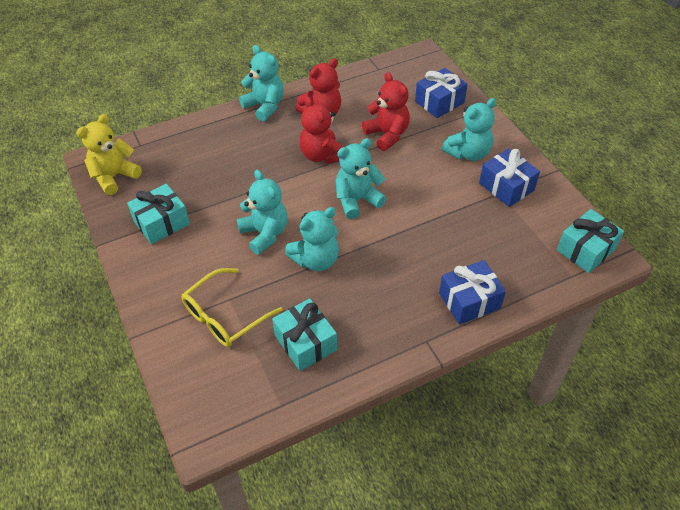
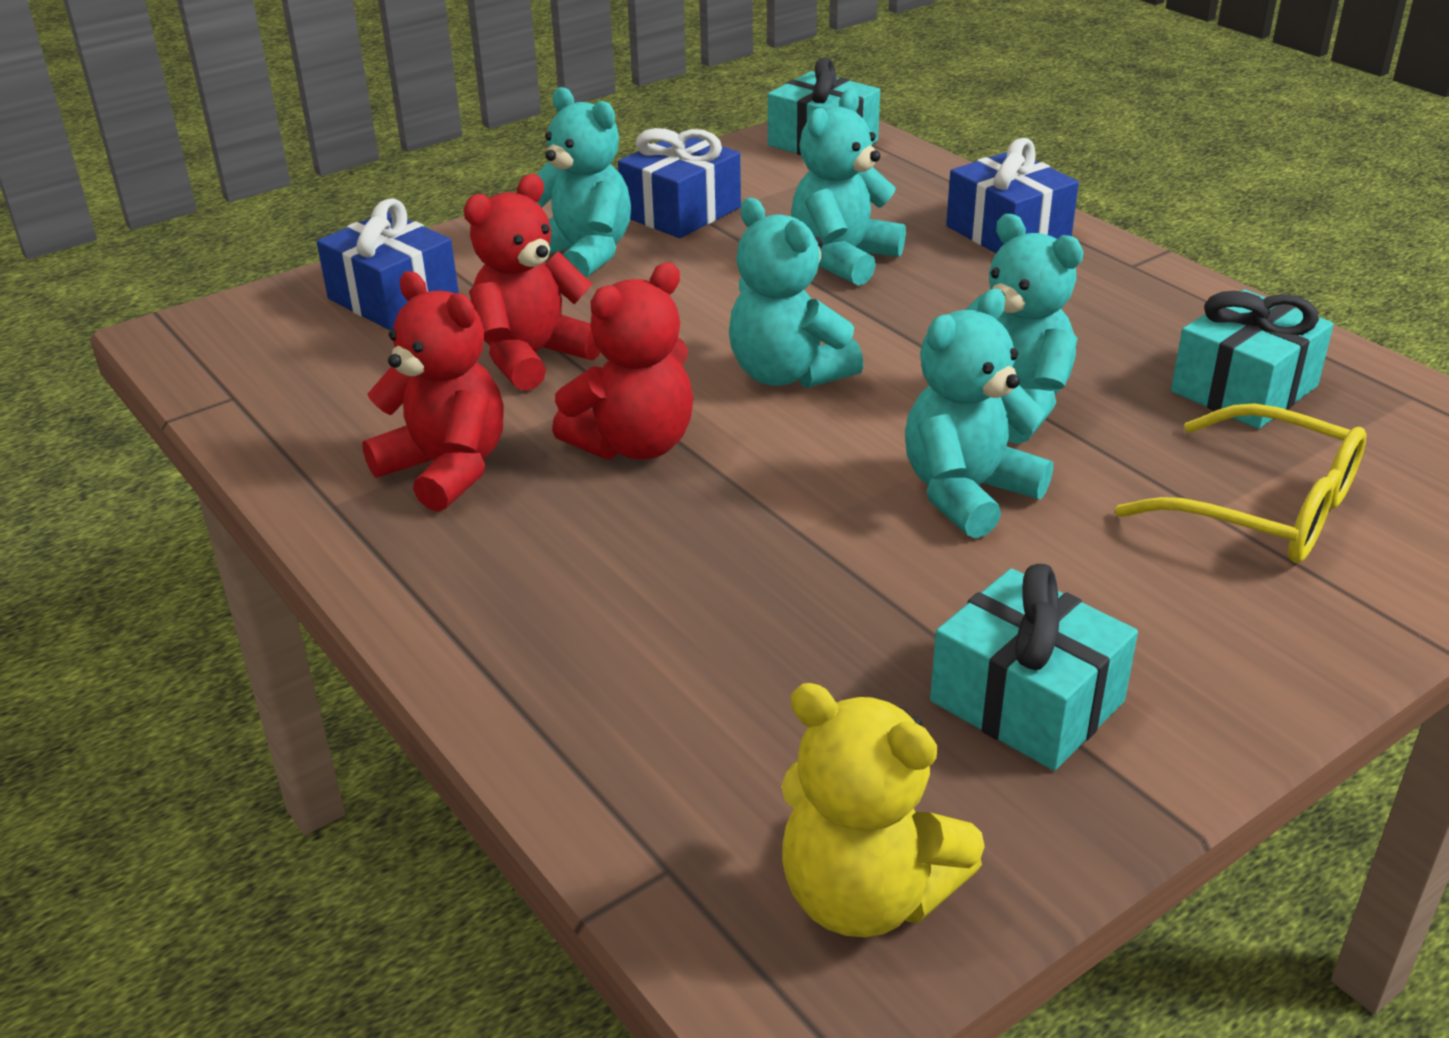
camera: 100 degrees left, 15 degrees down
turquoise teddy bear [239,45,284,121] -> turquoise teddy bear moved to [791,89,906,286]

